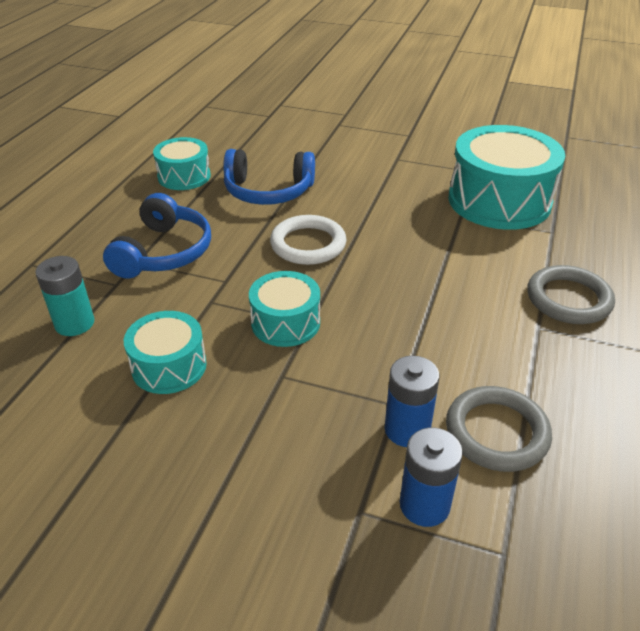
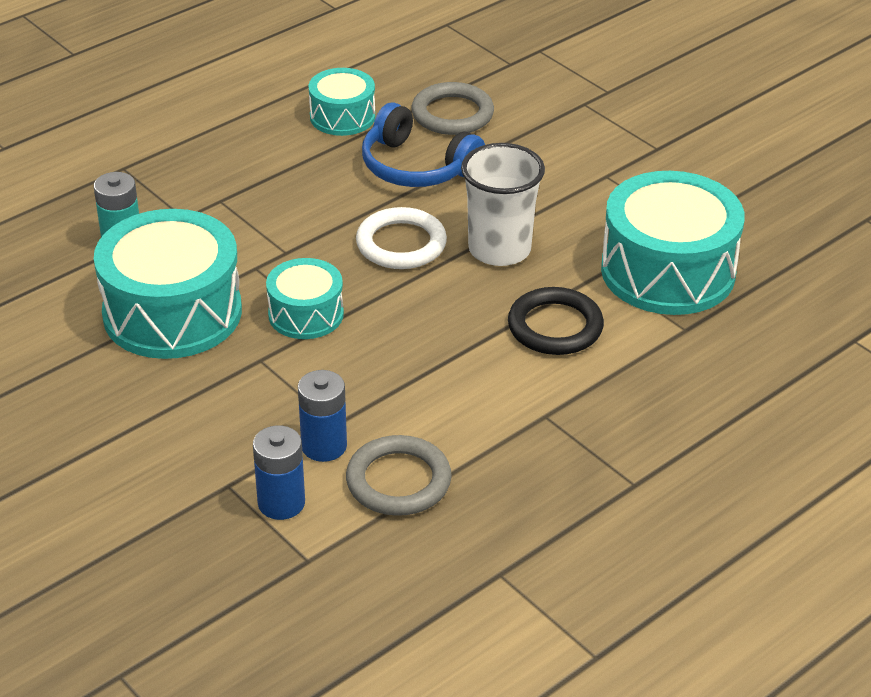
camera: 30 degrees right, 0 degrees up
blue headphones [103,193,211,279] -> none
turquoise drum [124,311,207,394] -> turquoise drum [94,209,242,359], size x1.84
grey ring [527,265,615,324] -> grey ring moved to [412,82,494,135]
none -> white cup [461,143,545,266]
none -> black ring [508,287,604,355]

